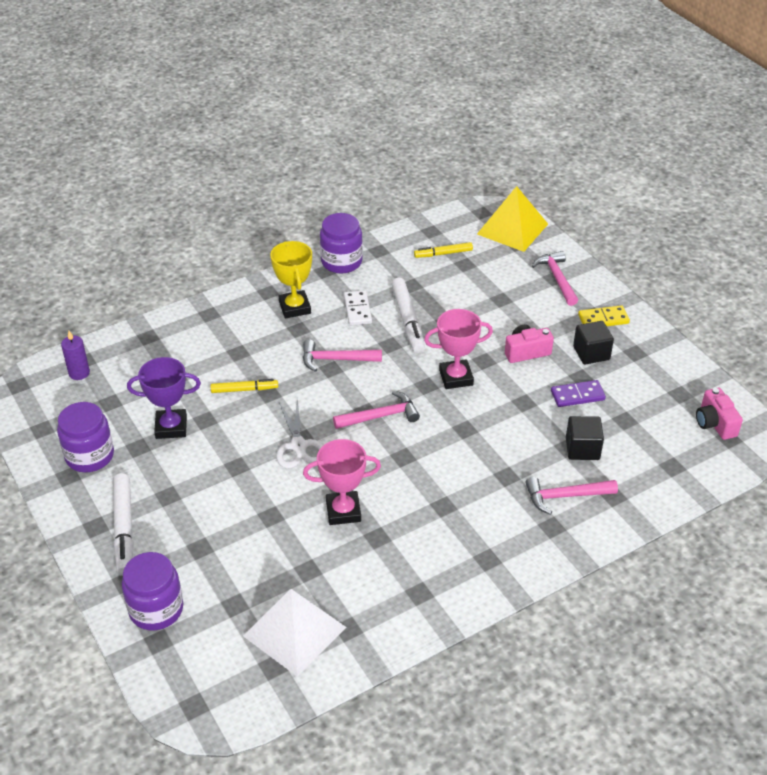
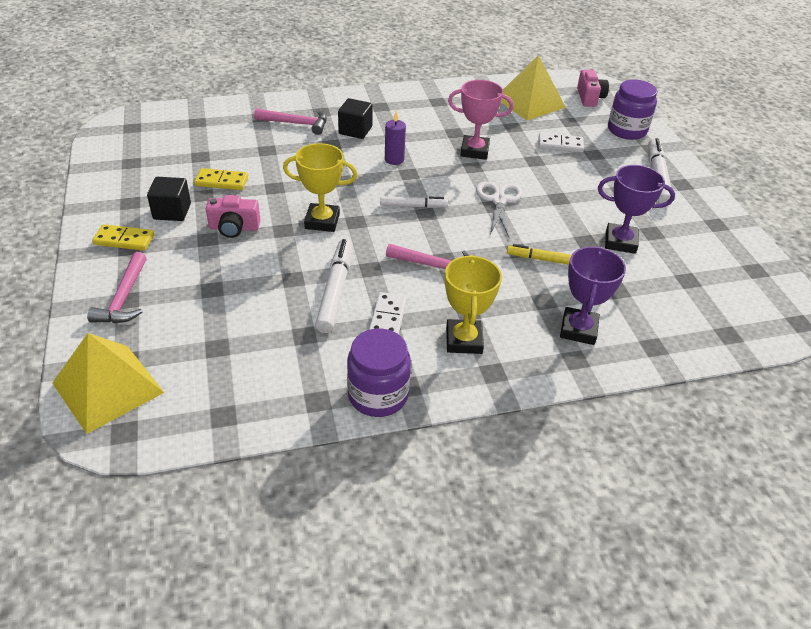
camera: 165 degrees left, 0 degrees up
purple jar [57,402,114,472] -> none
purple candle [61,331,90,380] -> purple candle moved to [385,111,406,165]
white pyramid [243,589,346,677] -> yellow pyramid [501,55,566,120]
pink hammer [333,391,420,429] -> white marker [380,196,448,208]
yellow marker [414,242,473,258] -> none
pink trophy [424,309,493,389] -> yellow trophy [283,143,357,232]
purple domino [551,380,606,407] -> yellow domino [194,168,248,190]
black cube [566,416,604,460] -> black cube moved to [338,98,373,139]
pink camera [696,388,743,440] -> pink camera moved to [577,69,609,107]
none -> white domino [538,133,584,153]
none -> purple trophy [560,246,626,345]

